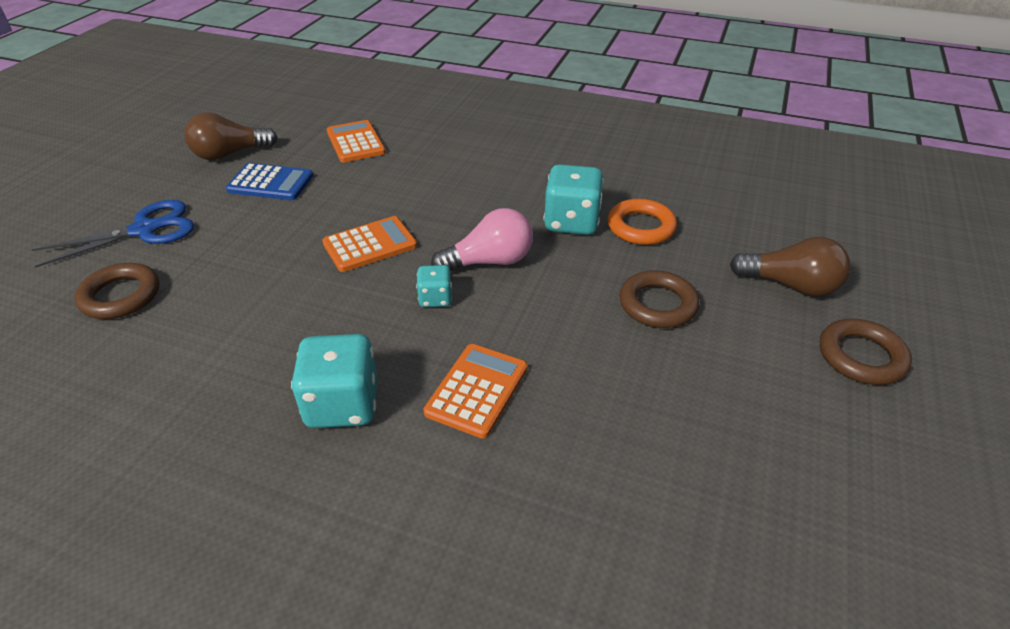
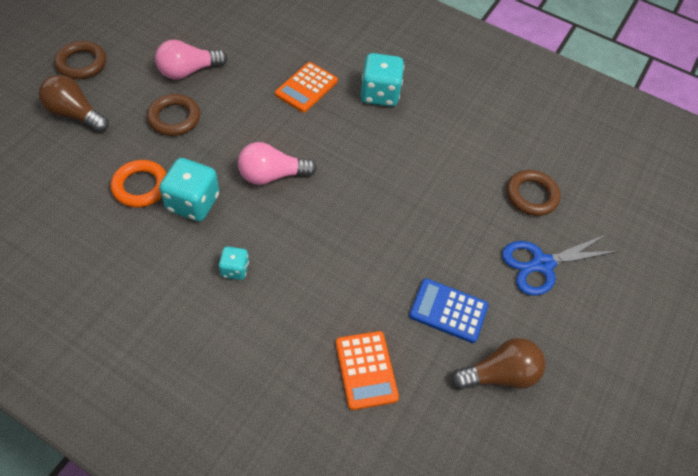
camera: 175 degrees left, 15 degrees up
orange calculator [322,216,417,272] -> none
turquoise dice [416,265,452,307] -> turquoise dice moved to [219,246,249,280]
none -> pink light bulb [155,40,227,79]

